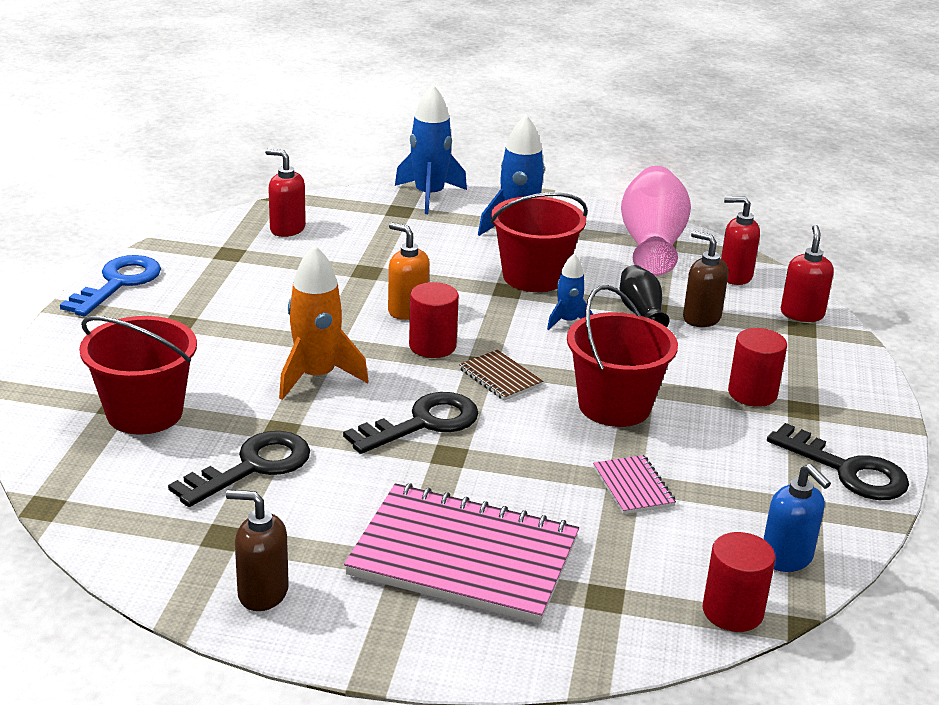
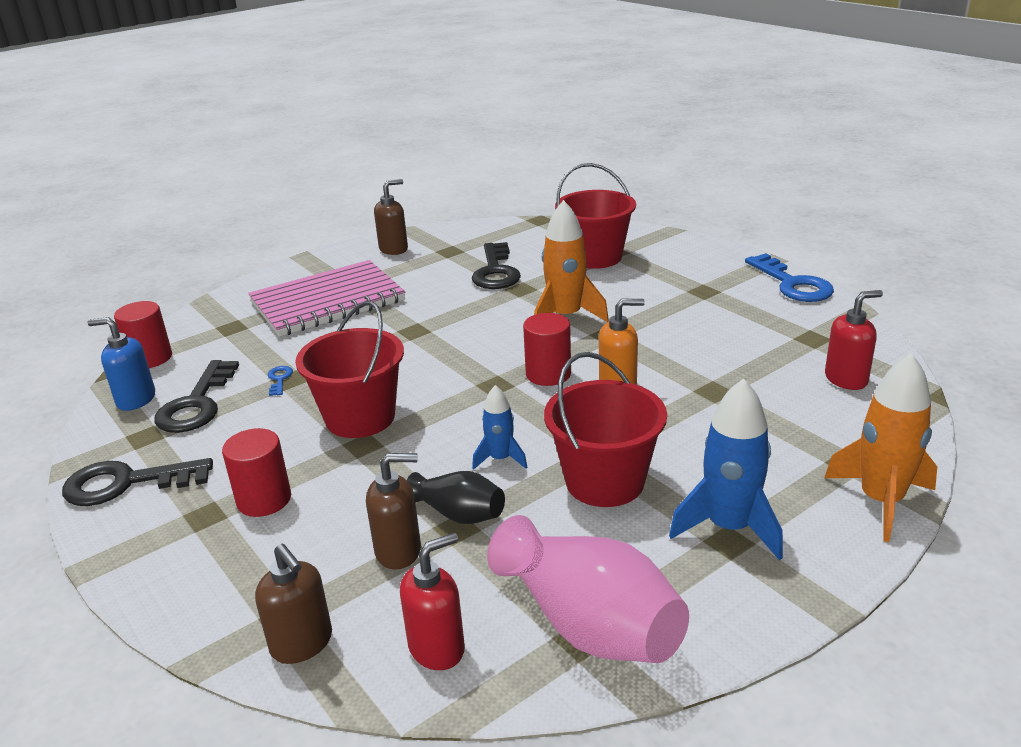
camera: 135 degrees right, 0 degrees up
black key [343,392,478,454] -> black key moved to [154,360,239,433]
blue rocket [395,85,467,214] -> orange rocket [824,353,937,542]
brown notebook [459,350,543,401] -> none
pink notebook [593,455,676,514] -> blue key [268,366,293,396]
red soap dispenser [781,225,834,322] -> brown soap dispenser [255,544,332,664]

